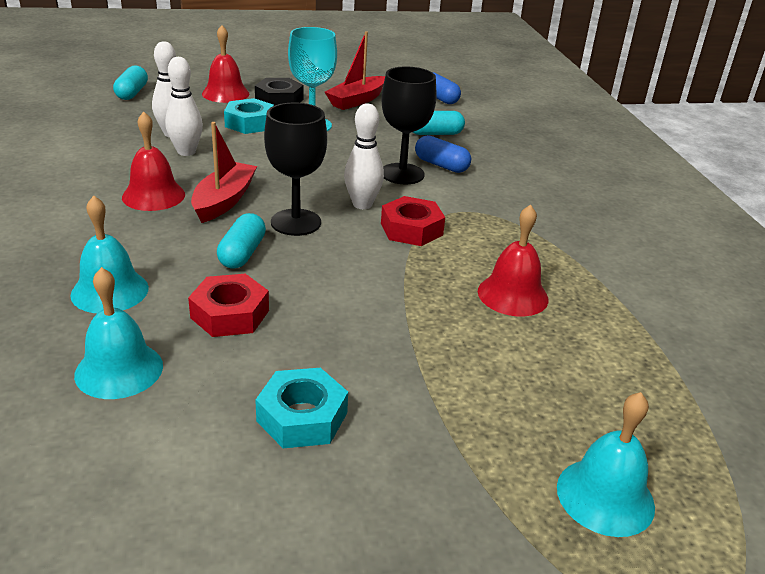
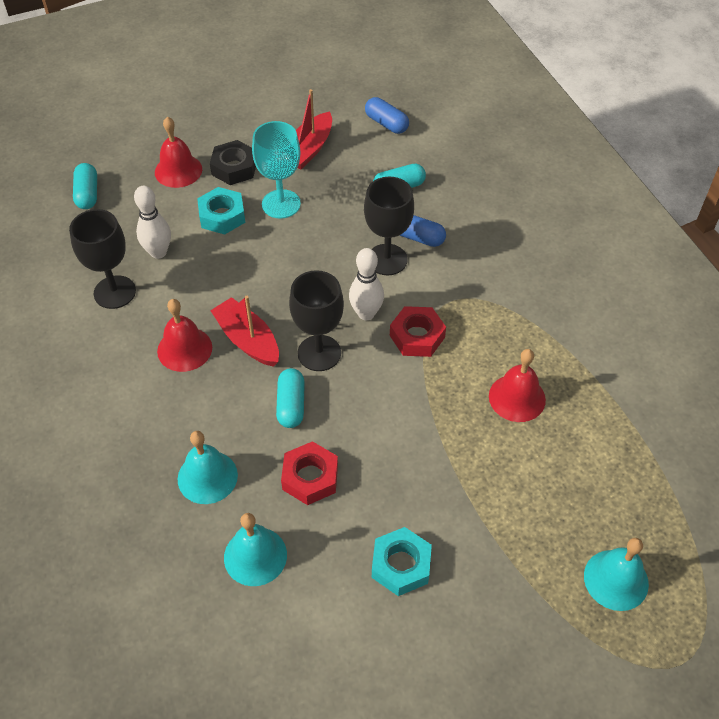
camera: 10 degrees left, 20 degrees up
white bowling pin [165,57,203,156] -> none
red boat [191,122,257,223] -> red boat turned 45 degrees counterclockwise [210,296,279,367]
none -> black goblet [69,209,136,309]

